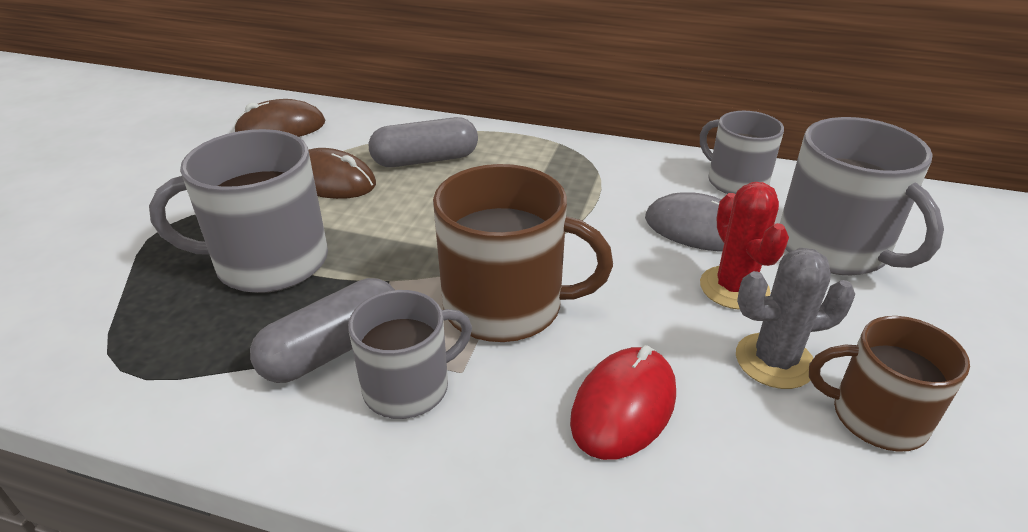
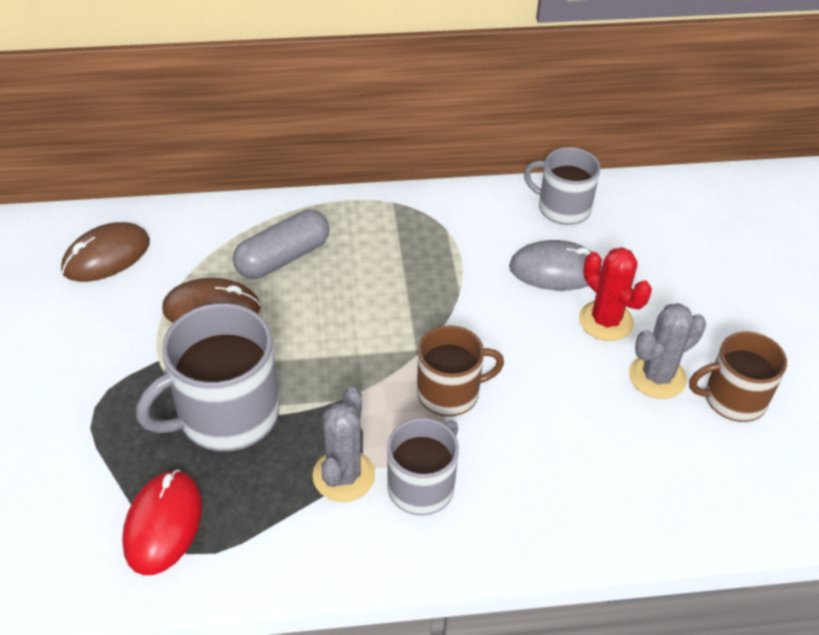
camera: 25 degrees left, 10 degrees up
grey capsule [250,278,395,383] -> grey cactus [313,387,375,502]
brown mug [433,164,613,342] -> brown mug [417,325,504,416], size x0.64
red mouse [570,345,676,460] -> red mouse moved to [122,469,202,575]
grey mug [780,117,944,275] -> none

